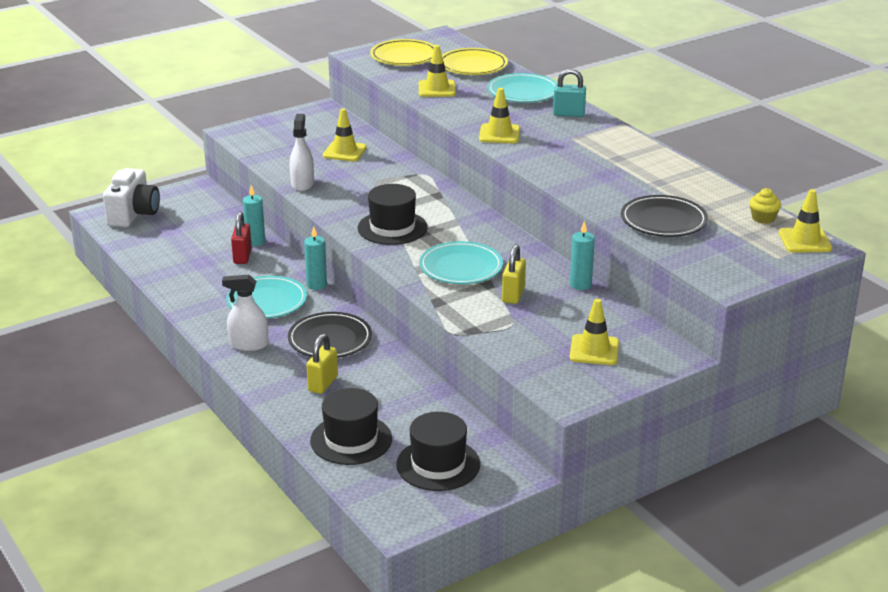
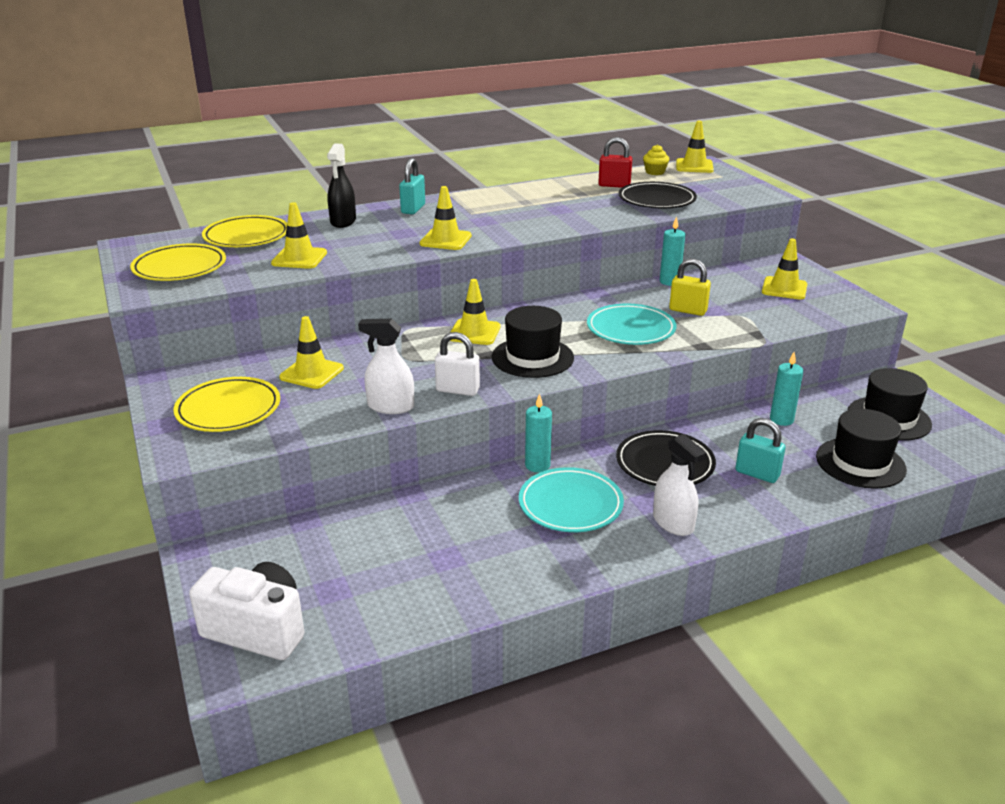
camera: 80 degrees left, 0 degrees up
white spray bottle [222,275,269,351] -> white spray bottle turned 45 degrees counterclockwise [653,434,707,536]
red padlock [231,211,252,264] -> red padlock moved to [598,137,632,188]
turquoise candle [243,185,265,246] -> turquoise candle moved to [770,352,803,426]
yellow padlock [307,334,338,394] -> turquoise padlock [735,418,786,483]
turquoise plate [487,73,558,103] -> black spray bottle [327,144,356,228]
none -> yellow plate [173,377,280,432]
none -> white padlock [435,332,480,396]
none -> yellow traffic cone [450,279,501,345]

